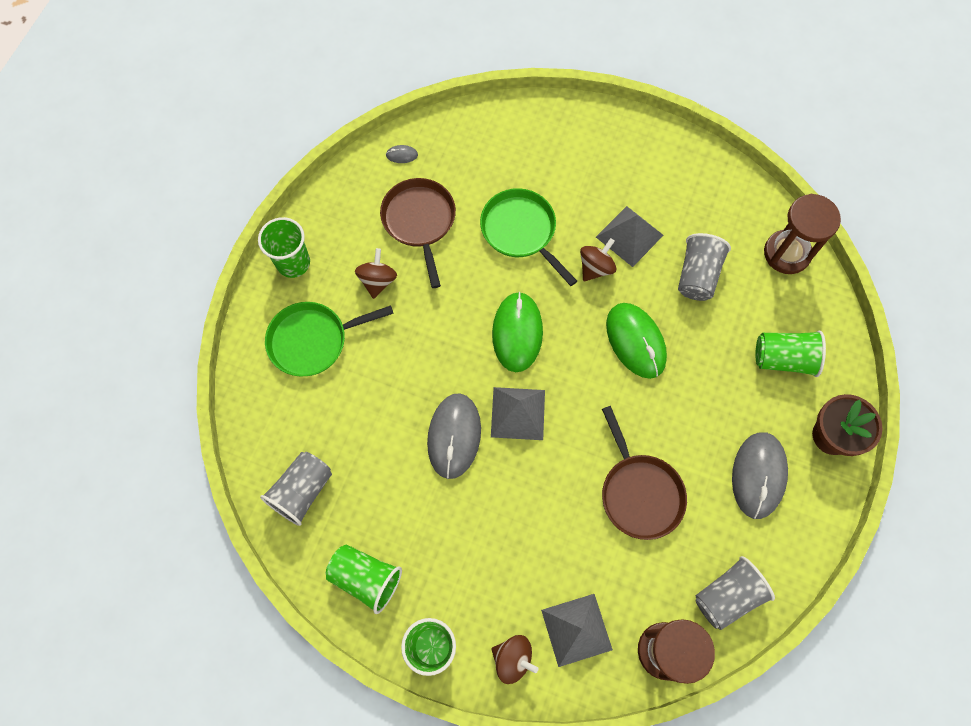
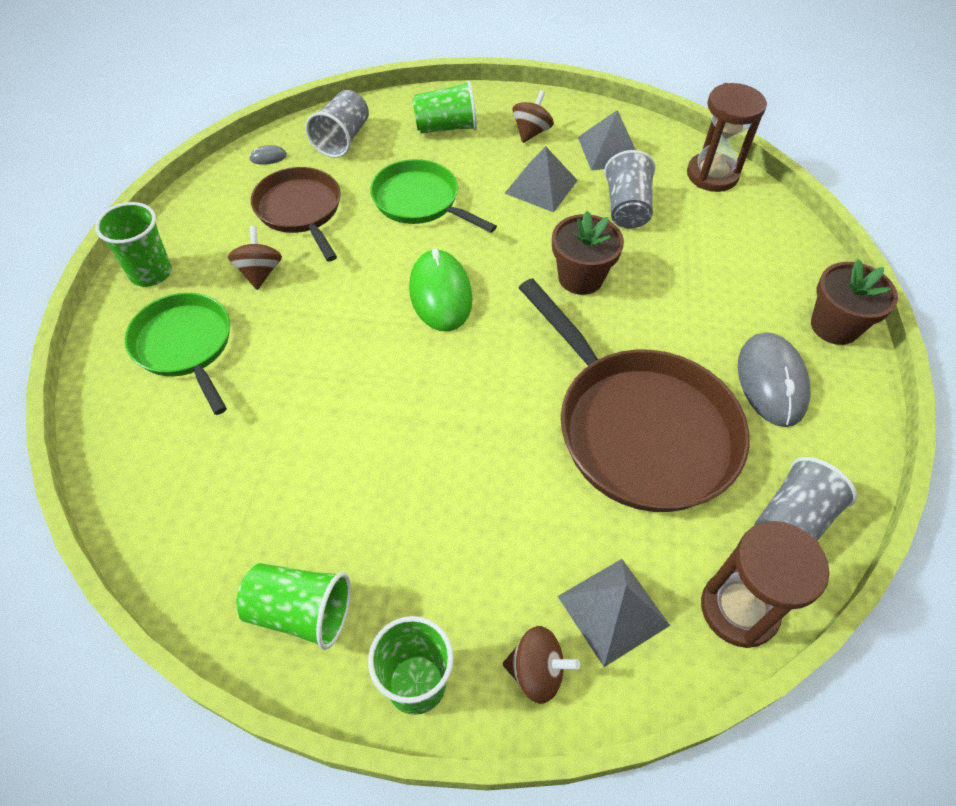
camera: 15 degrees left, 15 degrees down
grey cup [260,452,332,526] -> grey cup moved to [305,90,369,158]
green pan [265,302,393,376] -> green pan turned 90 degrees clockwise [125,293,230,415]
grey mouse [427,393,481,479] -> none
grey pyramid [491,387,545,440] -> grey pyramid moved to [578,110,636,170]
brown spinning top [580,238,616,281] -> brown spinning top moved to [512,90,554,143]
brown pan [602,406,687,540] -> brown pan [518,278,750,512], size x1.67
green mouse [606,303,667,379] -> brown flower pot [552,211,624,295]
green cup [755,331,826,377] -> green cup moved to [412,80,477,133]

